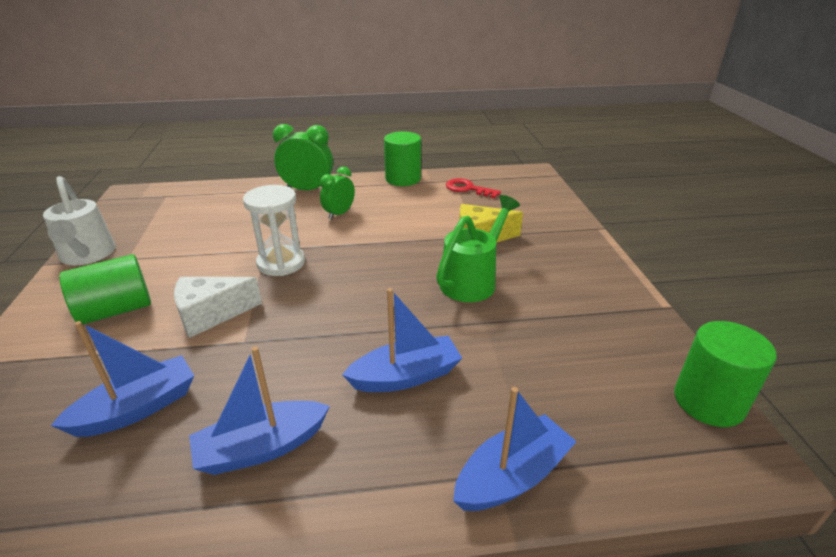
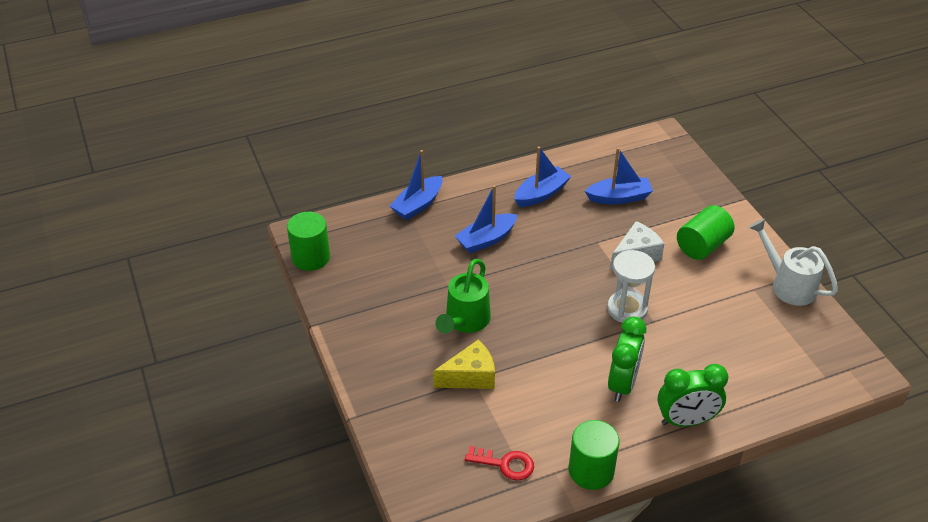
camera: 165 degrees right, 10 degrees up
blue boat [51,321,194,437] -> blue boat turned 135 degrees counterclockwise [585,148,653,204]
green clock [320,167,355,219] -> green clock [608,316,646,402], size x1.55

